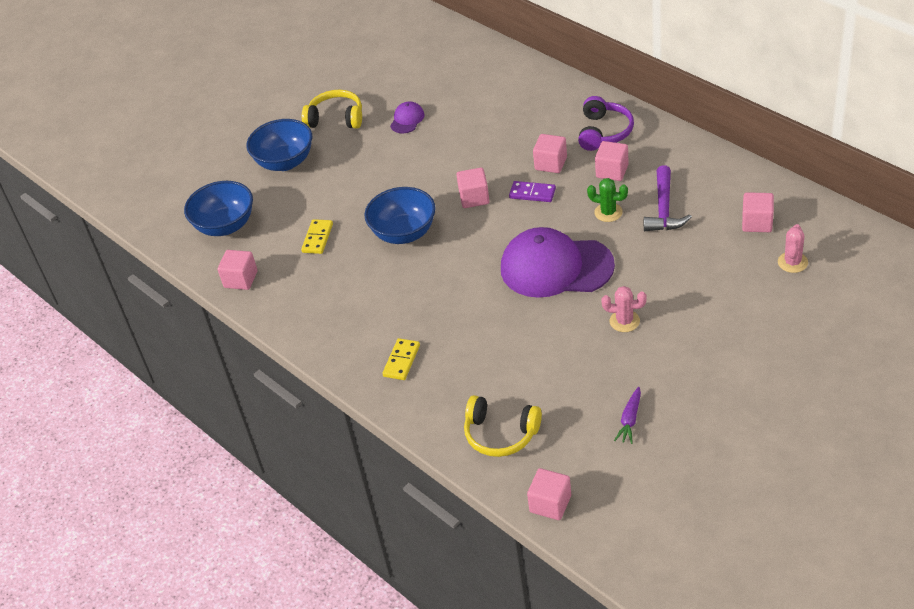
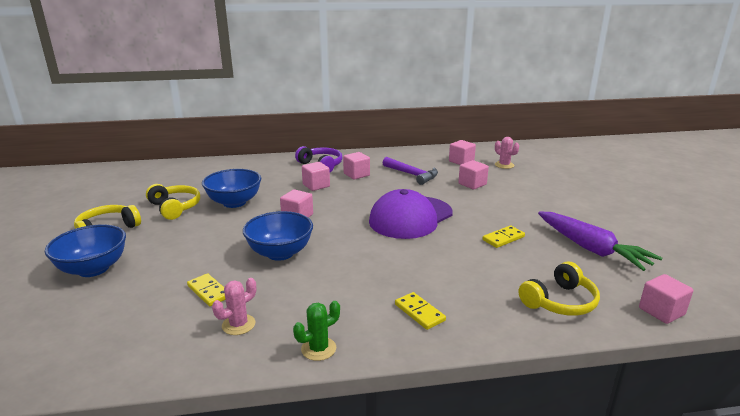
camera: 60 degrees left, 20 degrees down
blue bowl [184,181,253,236] -> blue bowl moved to [202,169,261,208]
pink cube [218,250,257,290] -> pink cube moved to [458,160,489,190]
purple cap [390,101,424,133] -> yellow headphones [146,184,200,220]
purple domino [509,181,556,202] -> none
green cactus [587,178,628,222] -> green cactus moved to [293,301,340,361]
pink cactus [601,286,647,332] -> pink cactus moved to [212,278,256,335]
purple carrot [614,387,641,444] -> purple carrot [538,212,662,271], size x2.19
none -> yellow domino [482,226,525,248]

